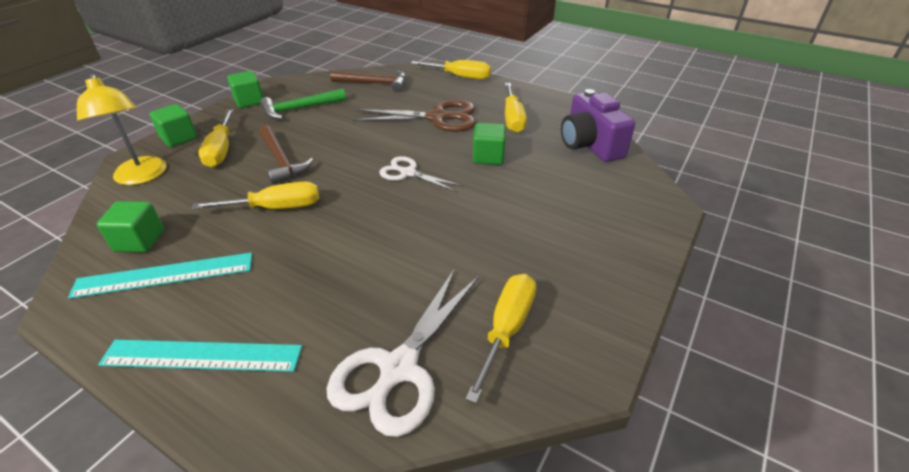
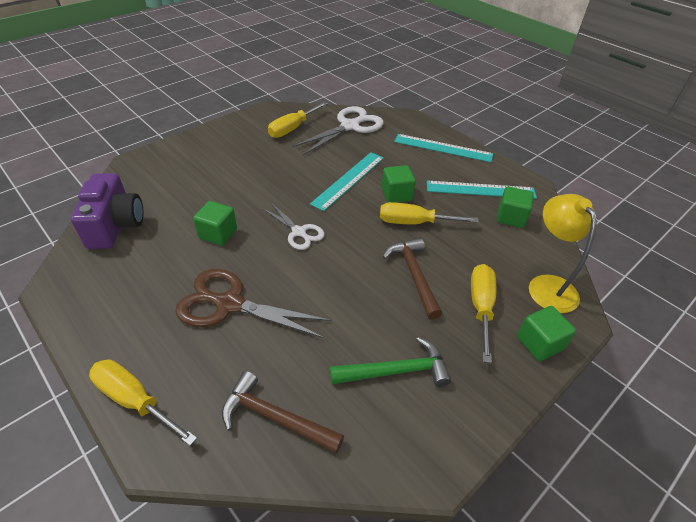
camera: 165 degrees left, 5 degrees up
green cube [227,71,263,108] -> green cube moved to [382,165,416,203]
yellow screwdriver [505,83,527,133] -> none
none -> turquoise ruler [310,152,384,211]

